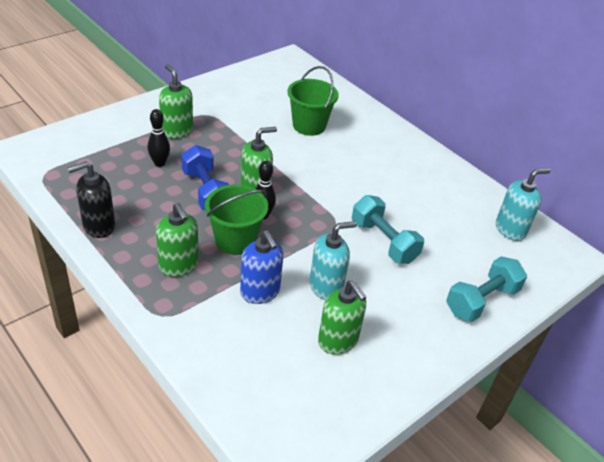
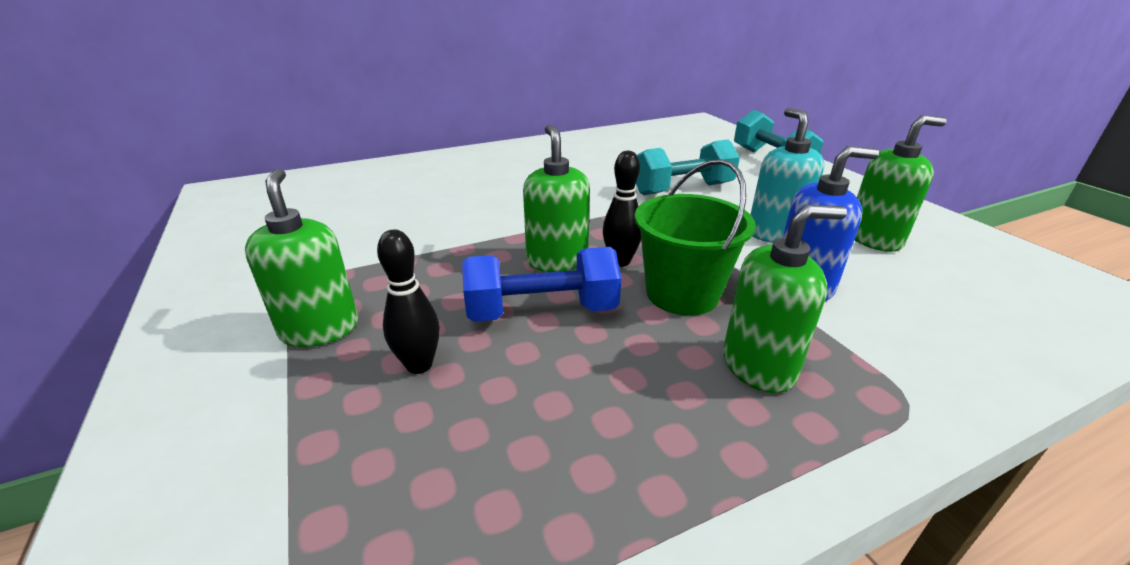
camera: 70 degrees left, 10 degrees down
black soap dispenser [68,161,115,238] -> none
green soap dispenser [159,64,193,139] -> green soap dispenser turned 90 degrees clockwise [245,168,358,347]
green bucket [287,66,339,136] -> none
turquoise soap dispenser [496,168,551,241] -> none

